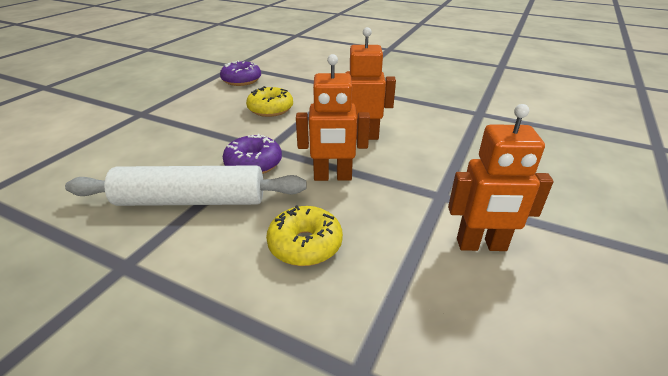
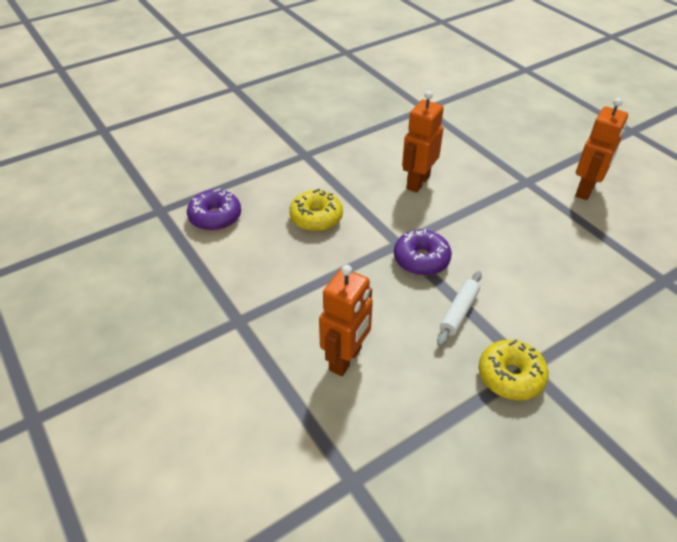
camera: 60 degrees left, 10 degrees up
white rolling pin [65,165,306,206] -> white rolling pin [437,271,482,346], size x0.49
yellow donut [266,205,343,266] -> yellow donut moved to [479,339,549,400]
orange robot [296,54,370,181] -> orange robot moved to [319,265,373,376]

